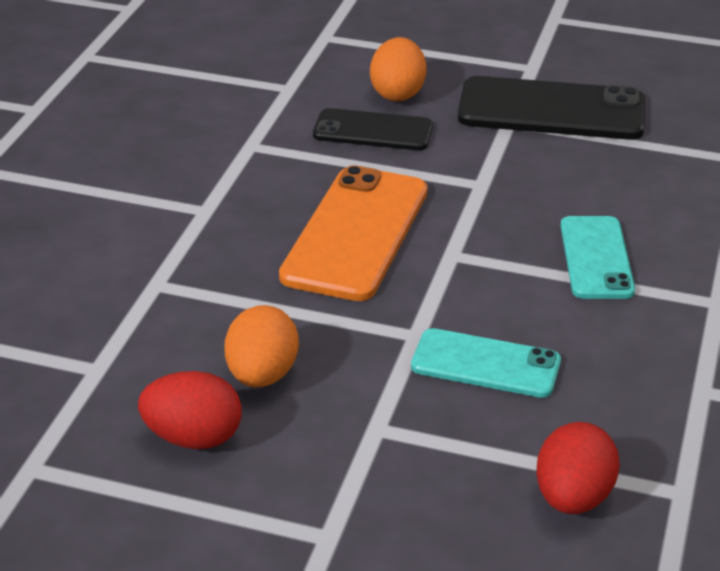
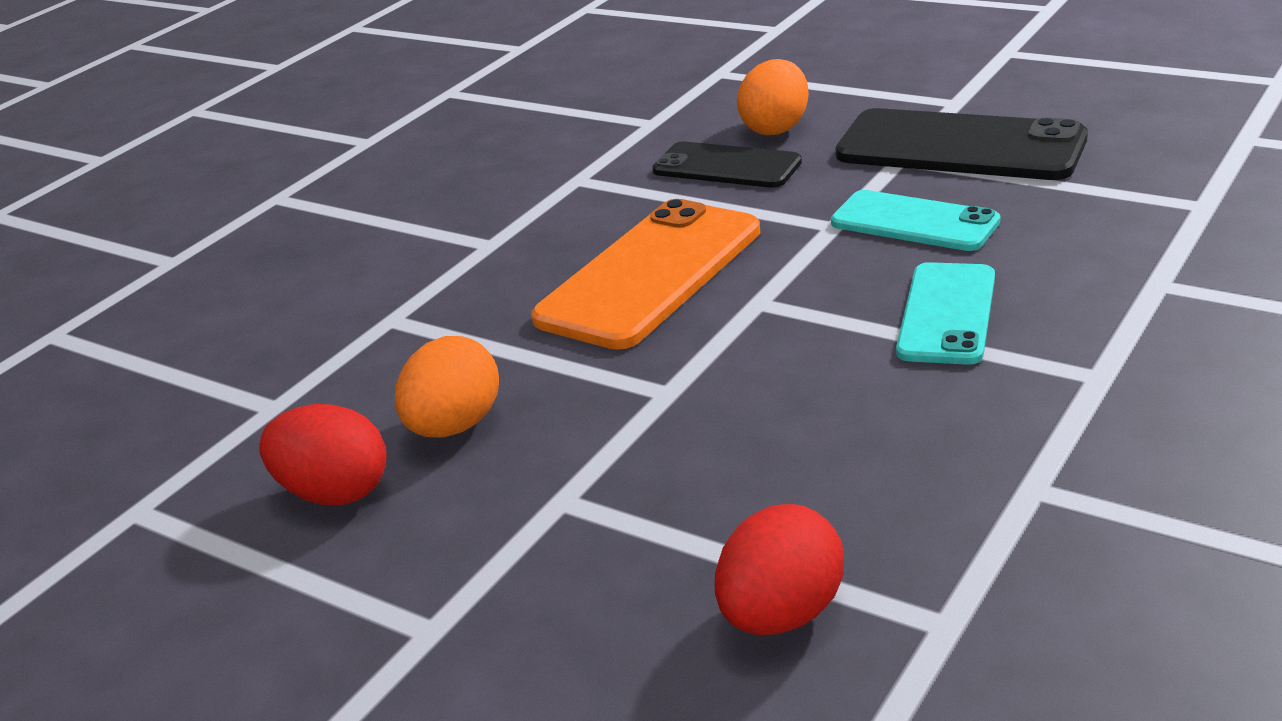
camera: 20 degrees right, 5 degrees down
turquoise phone [411,328,561,398] -> turquoise phone moved to [831,190,1000,251]

